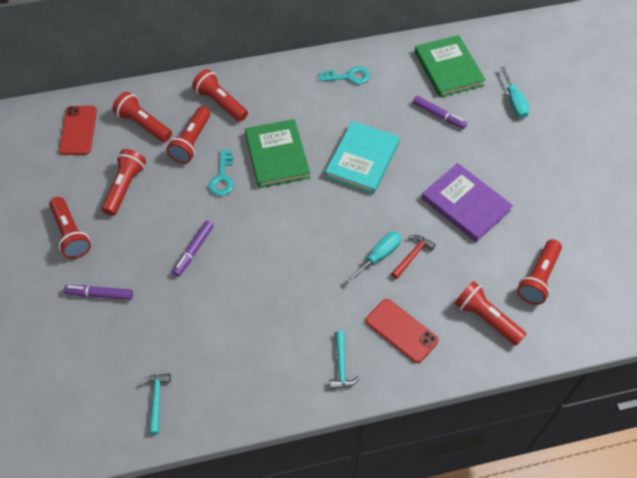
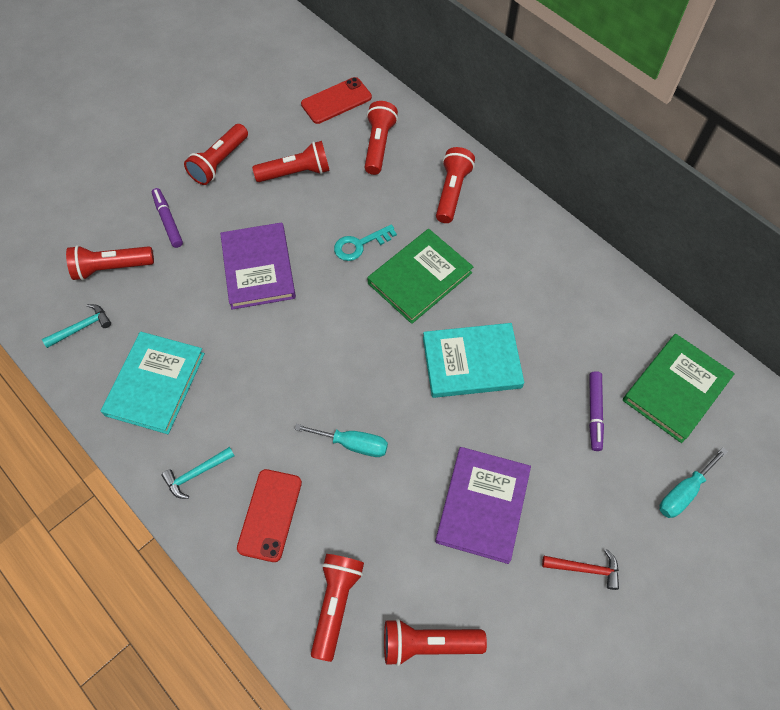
camera: 60 degrees right, 5 degrees up
red flashlight [166,106,210,164] -> red flashlight moved to [66,245,154,280]
purple marker [172,221,214,277] -> purple book [220,222,296,310]
turquoise key [319,66,370,84] -> none
red hammer [391,235,436,279] -> red hammer moved to [542,549,619,590]
none -> turquoise book [101,332,205,434]

